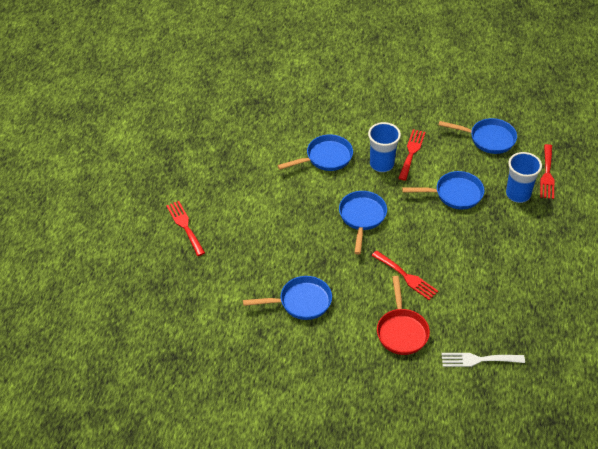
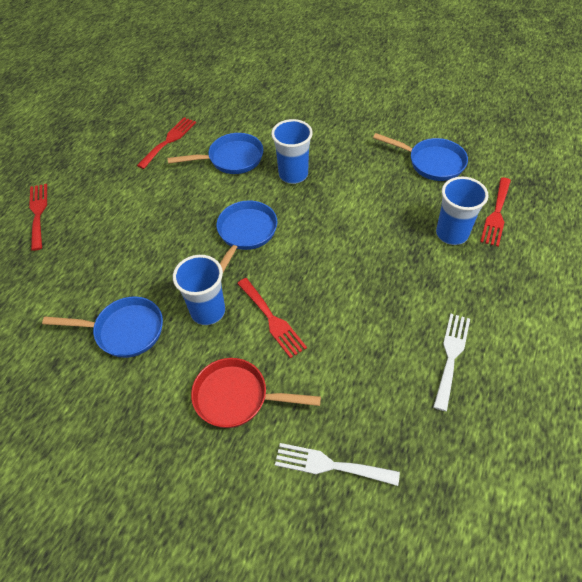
camera: 15 degrees right, 5 degrees up
red pan [377,276,430,355] -> red pan turned 90 degrees clockwise [191,358,321,428]
red fork [398,129,426,181] -> red fork moved to [137,117,196,169]
blue pan [402,171,485,209] -> none
none -> blue cup [173,255,225,325]
none -> white fork [434,314,470,411]

